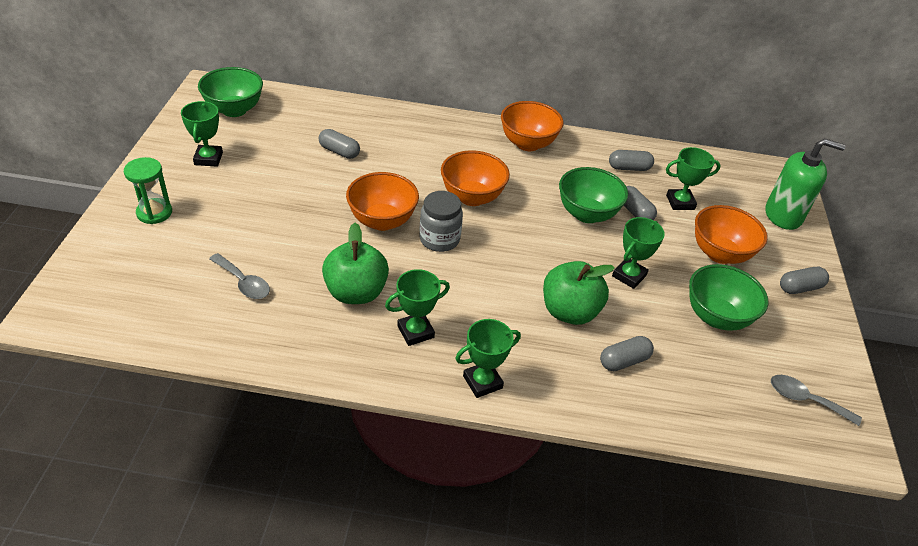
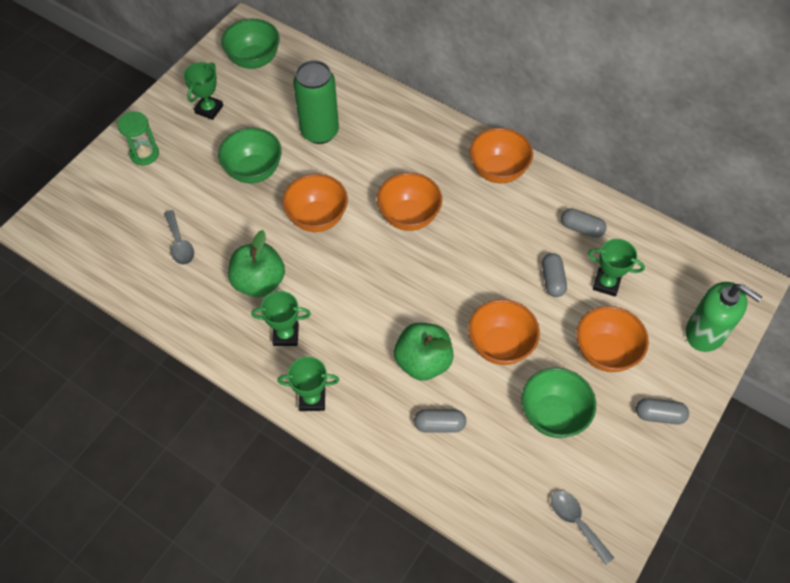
camera: 30 degrees right, 15 degrees up
grey capsule [319,129,360,159] -> green can [293,60,339,144]
grey jar [419,191,463,252] -> none
green bowl [559,167,628,223] -> green bowl moved to [218,128,282,183]
green trophy [612,217,665,289] -> orange bowl [468,299,540,365]

